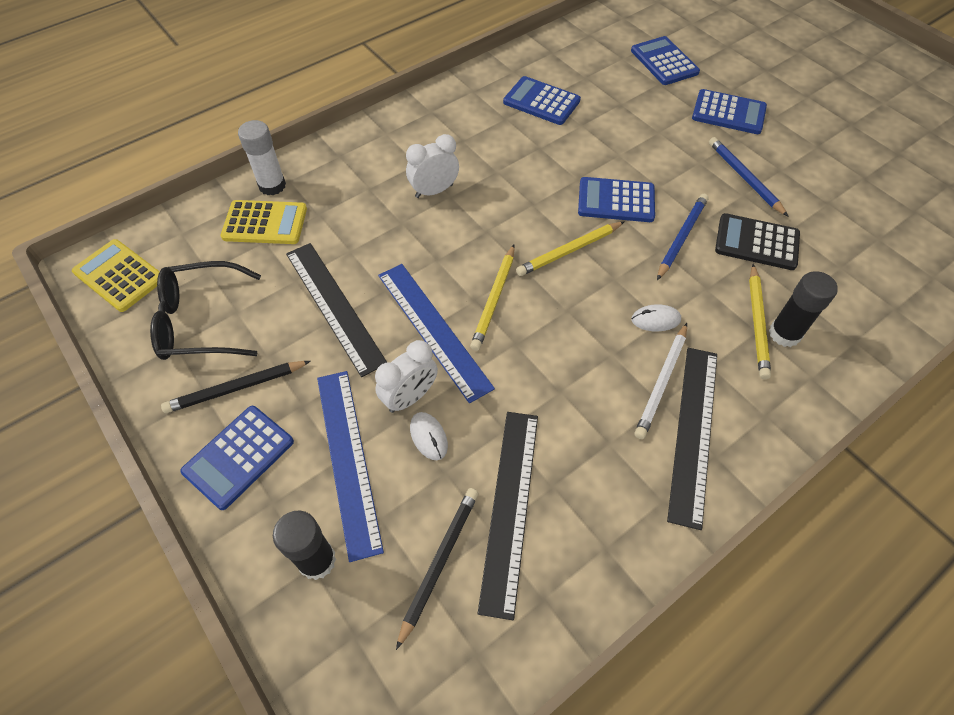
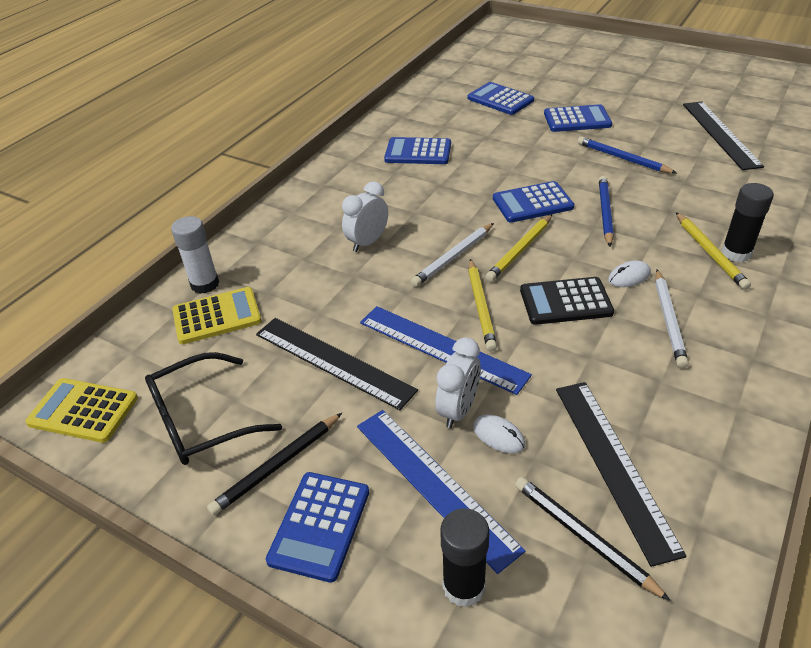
camera: 20 degrees left, 15 degrees down
black pencil [396,488,479,650] -> black pencil turned 45 degrees counterclockwise [515,477,671,601]
black ruler [667,348,717,530] -> black ruler moved to [683,101,764,170]
black calculator [715,213,800,270] -> black calculator moved to [520,277,614,325]
none -> white pencil [411,223,494,287]

